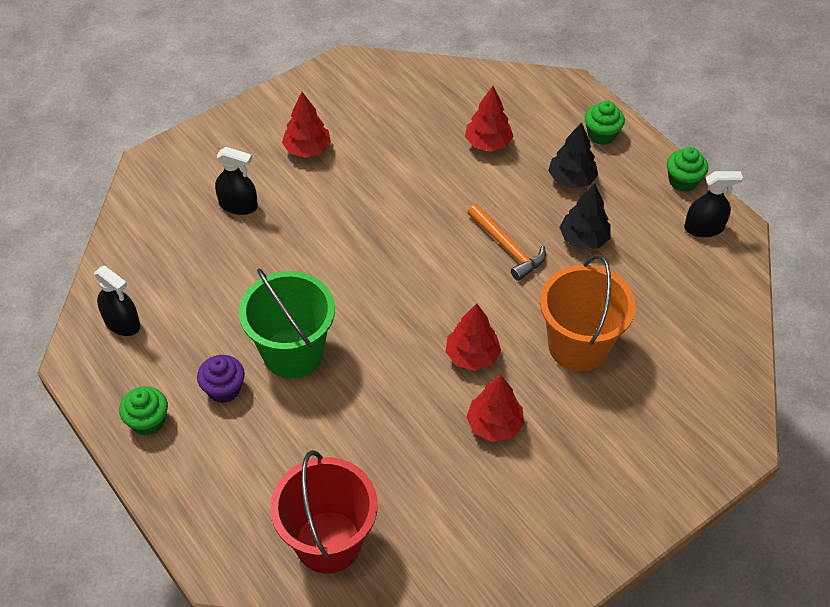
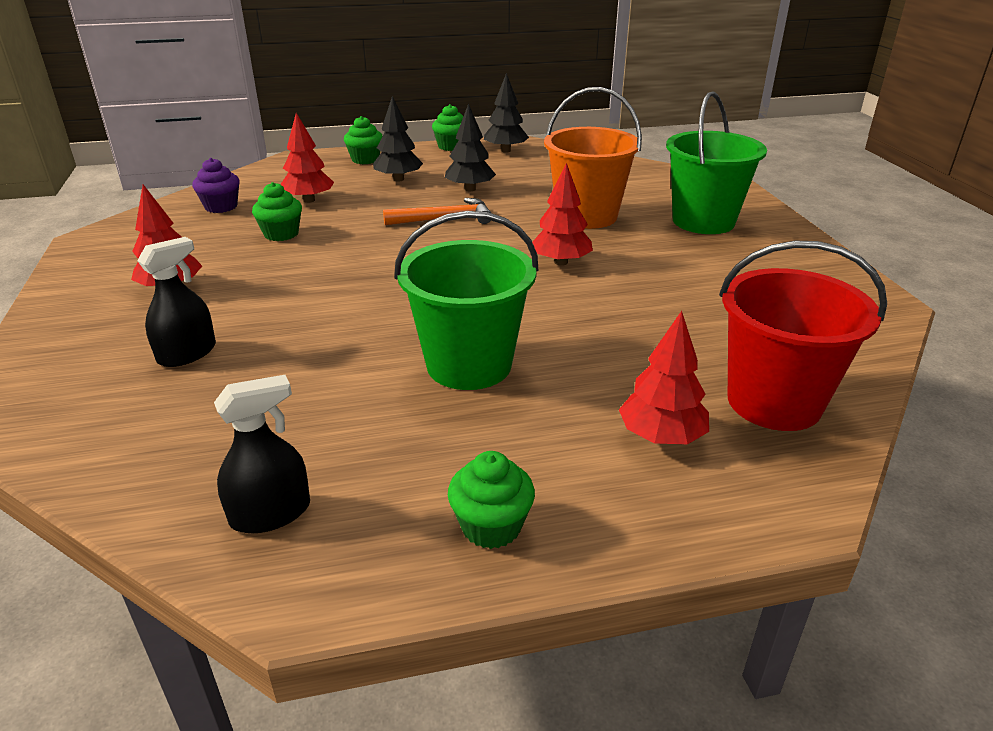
camera: 65 degrees left, 20 degrees down
purple cupcake [197,355,245,403] -> purple cupcake moved to [192,158,240,213]
red tree [466,375,524,442] -> red tree moved to [619,311,709,444]
black spray bottle [684,171,743,237] -> black tree [484,73,529,153]
none -> green cupcake [252,182,302,241]
none -> green bucket [666,91,767,234]

